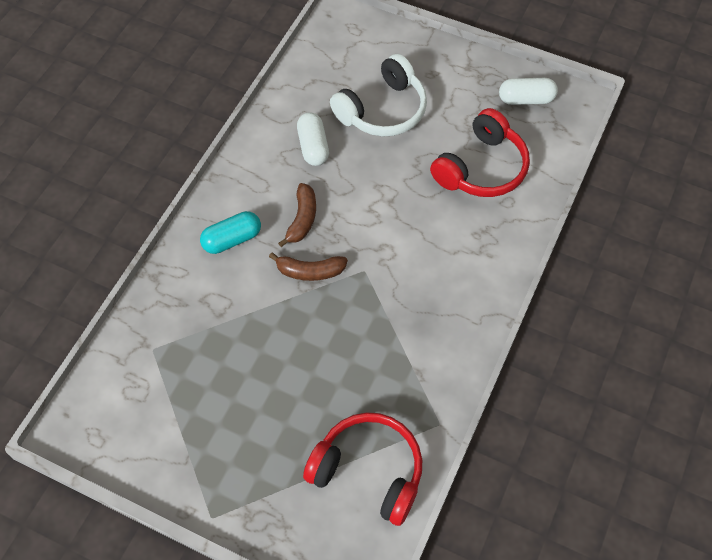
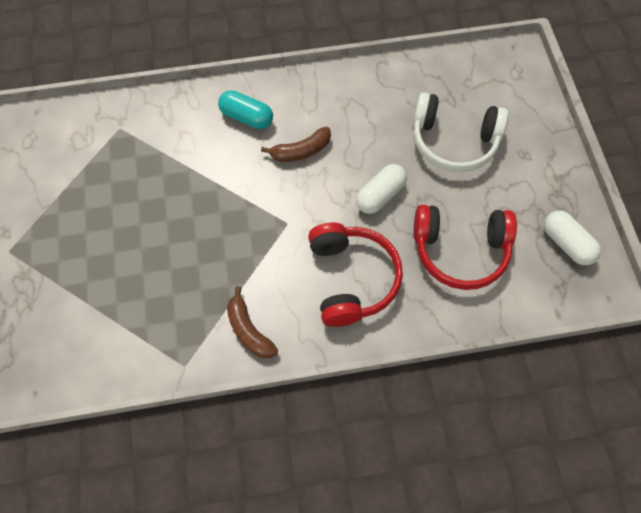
camera: 55 degrees right, 5 degrees up
brown banana [269,252,348,281] -> brown banana moved to [227,286,278,358]
white capsule [297,112,329,166] -> white capsule moved to [356,164,407,214]
red headphones [303,412,422,526] -> red headphones moved to [308,222,403,327]

